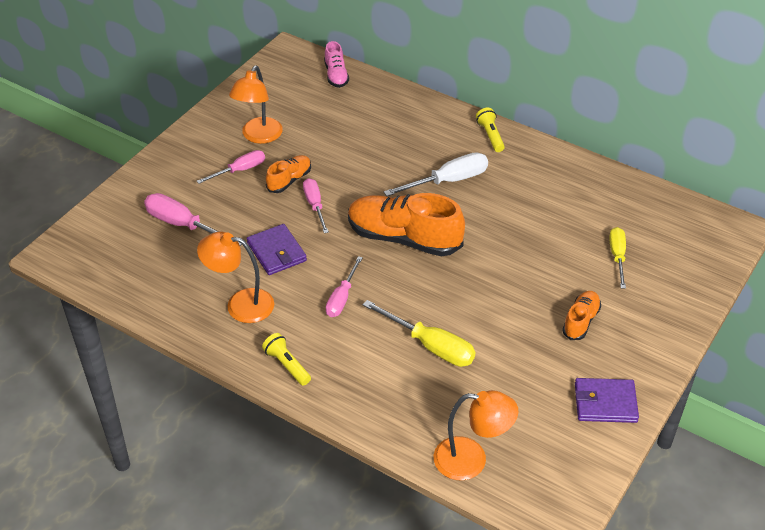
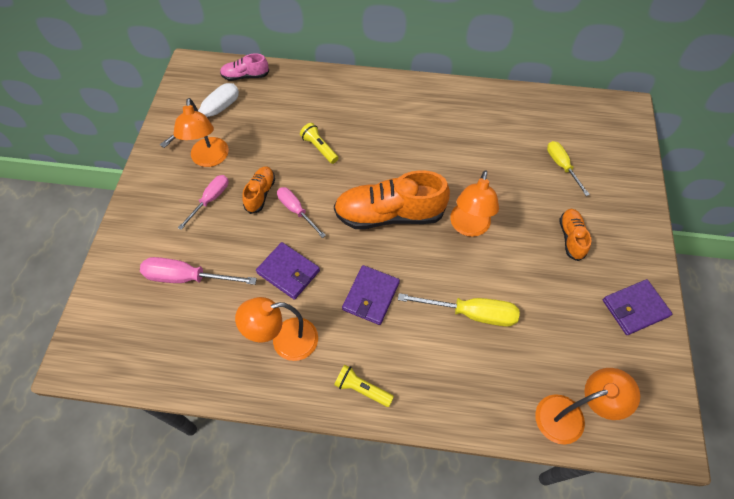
camera: 25 degrees left, 15 degrees up
pink shoe [324,41,349,88] -> pink shoe turned 120 degrees clockwise [220,54,269,81]
pink screwdriver [326,256,363,317] -> purple wallet [342,265,400,325]
white screwdriver [384,153,488,196] -> white screwdriver moved to [160,83,239,148]
yellow flashlight [476,108,505,152] -> yellow flashlight moved to [300,123,338,164]
none -> orange lamp [450,170,499,237]

